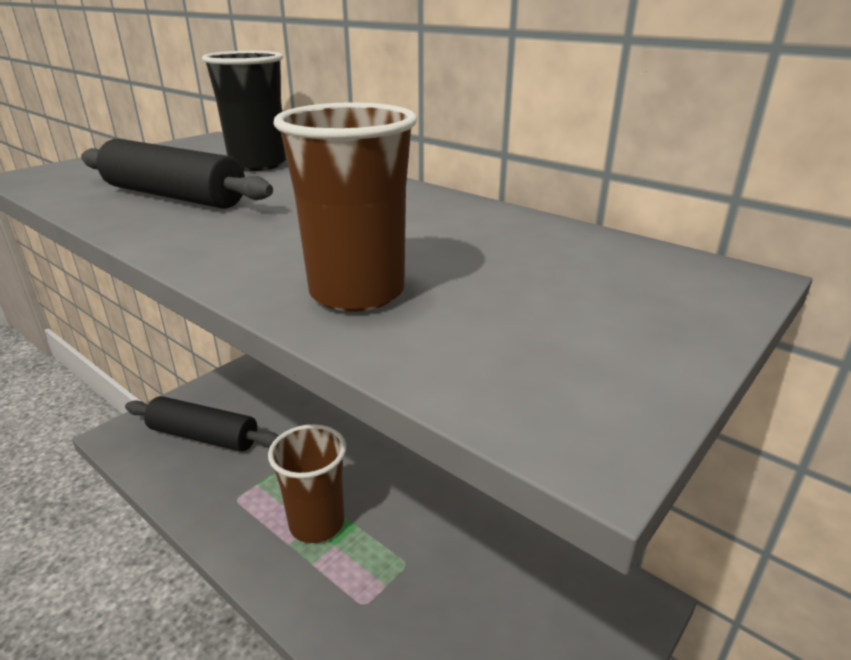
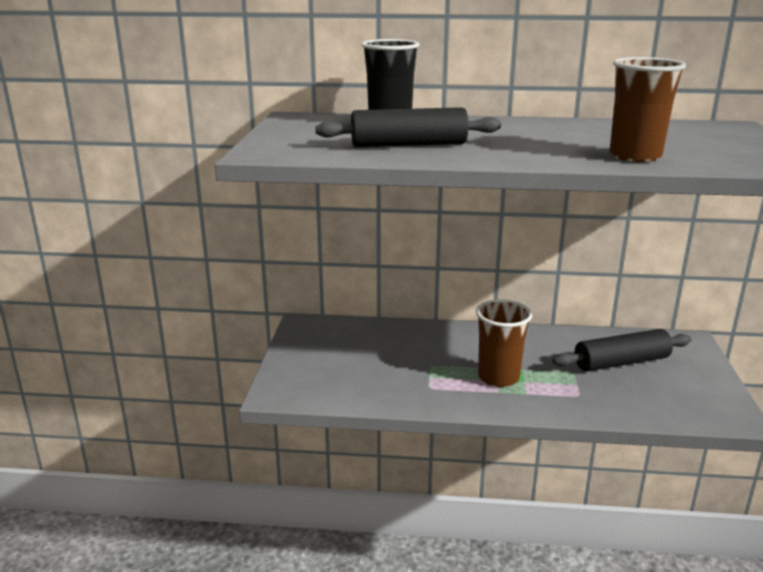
camera: 35 degrees left, 5 degrees down
black rolling pin [125,396,278,452] -> black rolling pin moved to [552,329,692,371]

